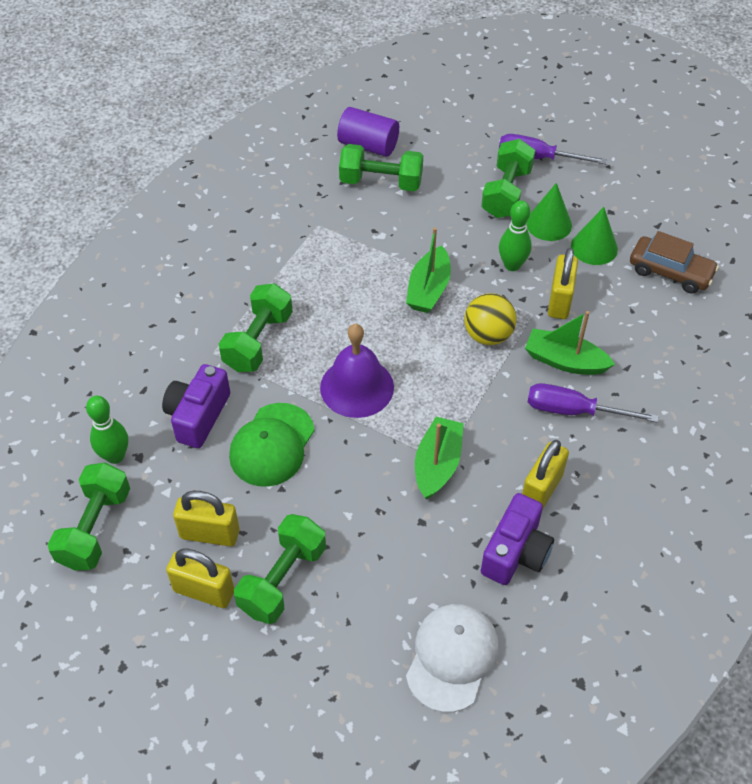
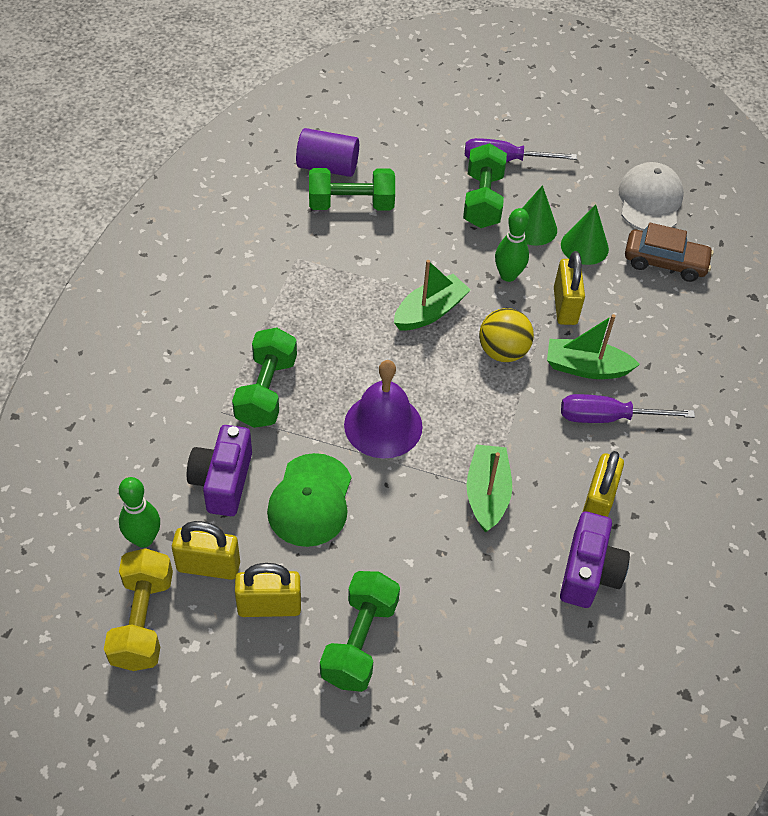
camera: 15 degrees left, 0 degrees up
green dumbbell [48,463,130,571] -> yellow dumbbell [104,548,173,671]
yellow padlock [166,549,234,608] -> yellow padlock moved to [172,521,240,580]
green boat [406,227,451,313] -> green boat turned 135 degrees counterclockwise [394,260,471,330]
white cap [406,604,499,713] -> white cap moved to [619,162,684,230]

